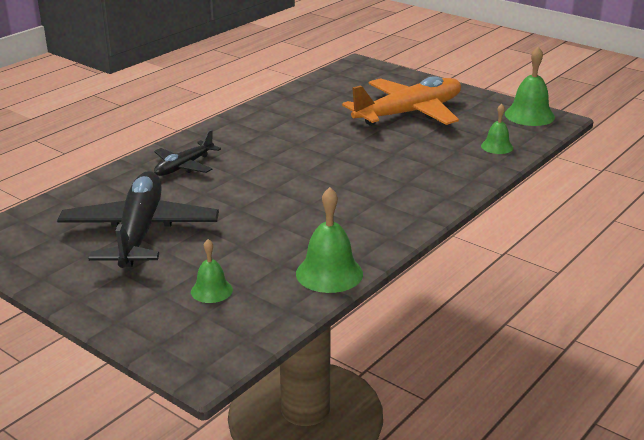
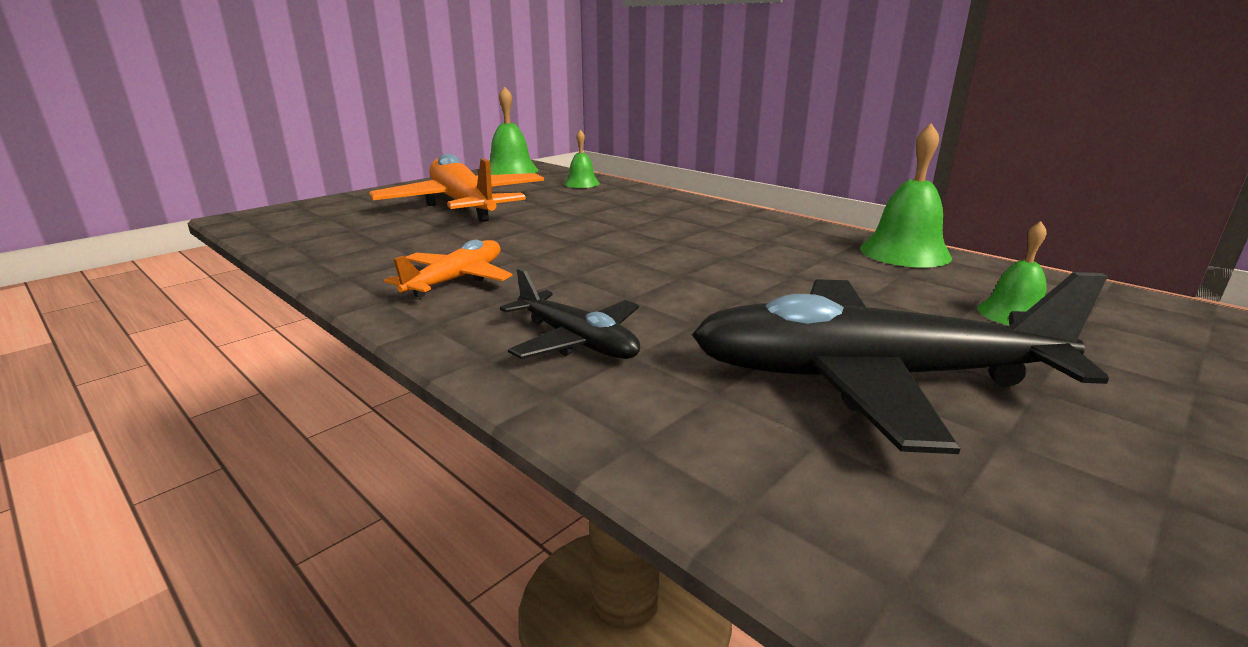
camera: 85 degrees left, 5 degrees down
none -> orange plane [384,240,512,298]

